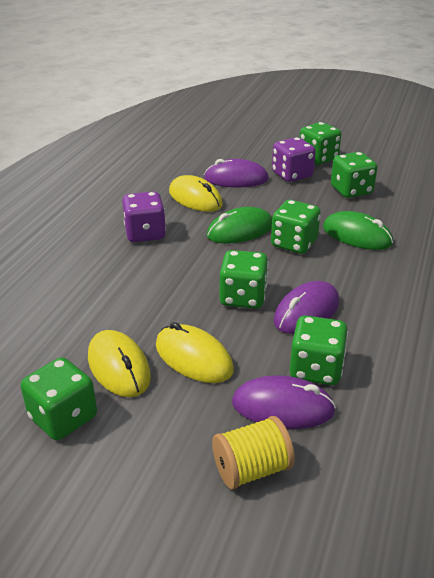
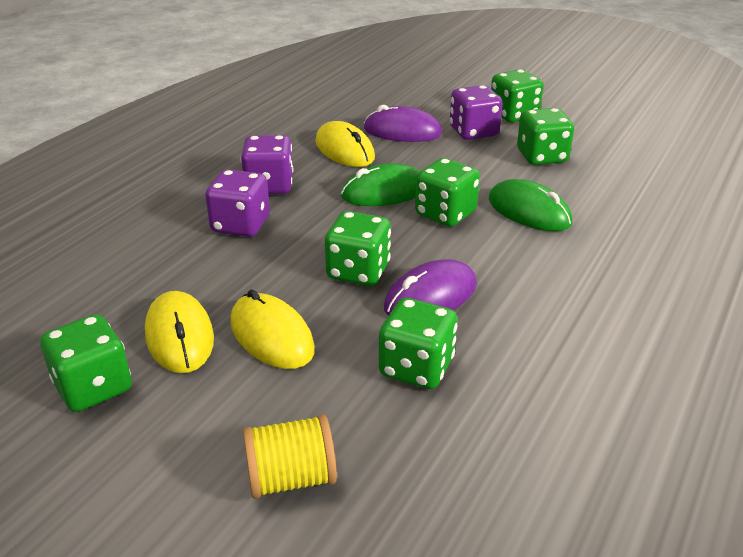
camera: 10 degrees right, 0 degrees up
purple mouse [232,375,336,429] -> none
none -> purple dice [205,170,270,237]

